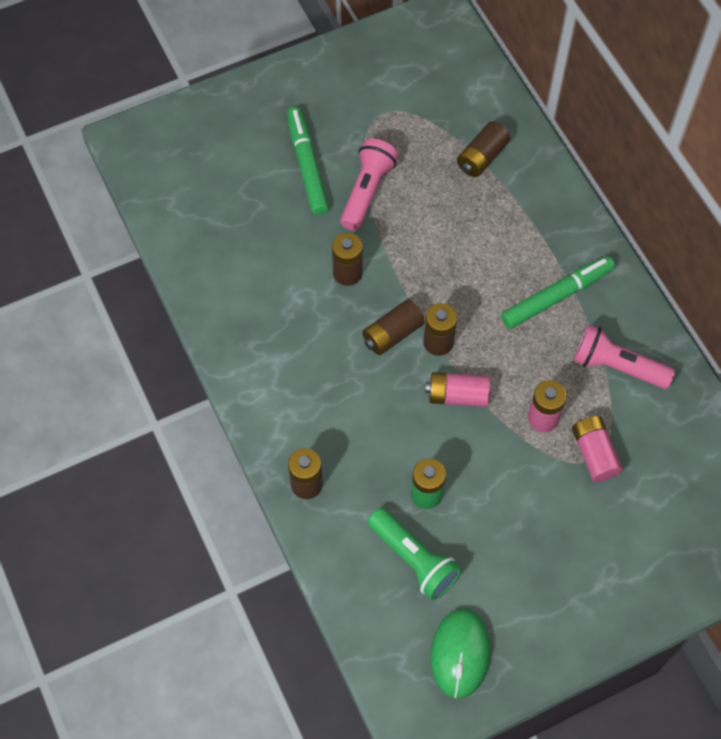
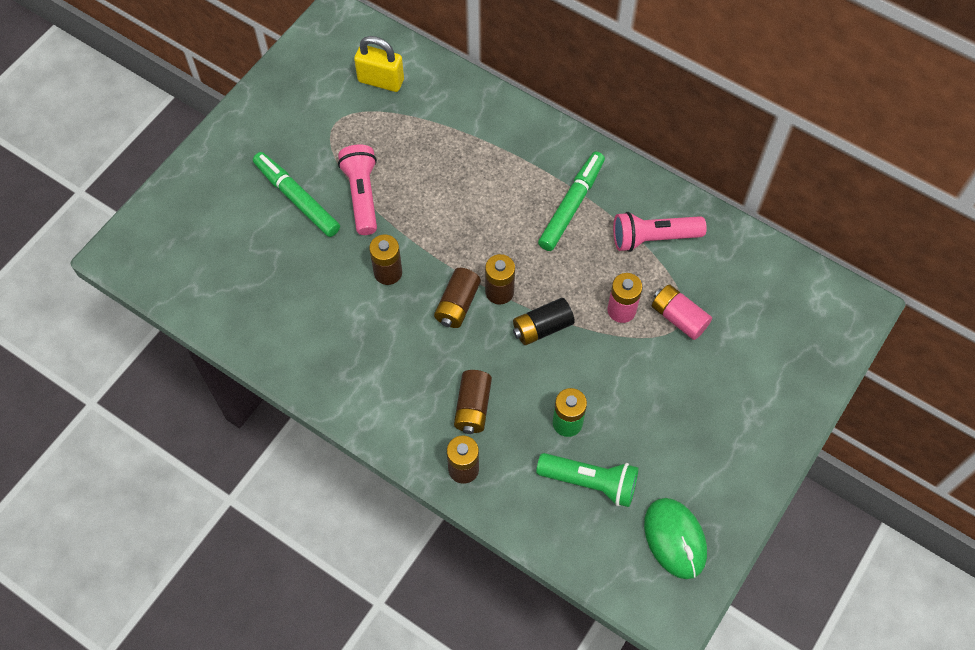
camera: 30 degrees left, 0 degrees up
pink battery [425,372,490,407] -> black battery [513,298,575,345]
brown battery [457,121,510,177] -> brown battery moved to [454,370,492,434]
none -> yellow padlock [354,36,404,92]

